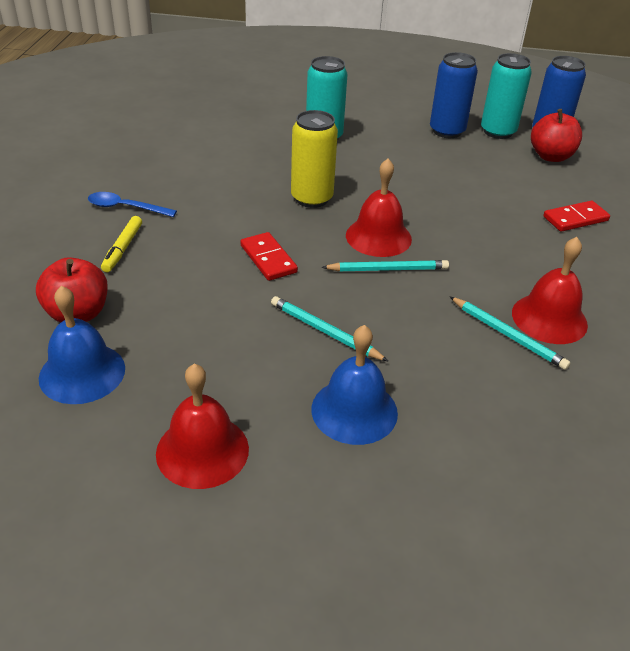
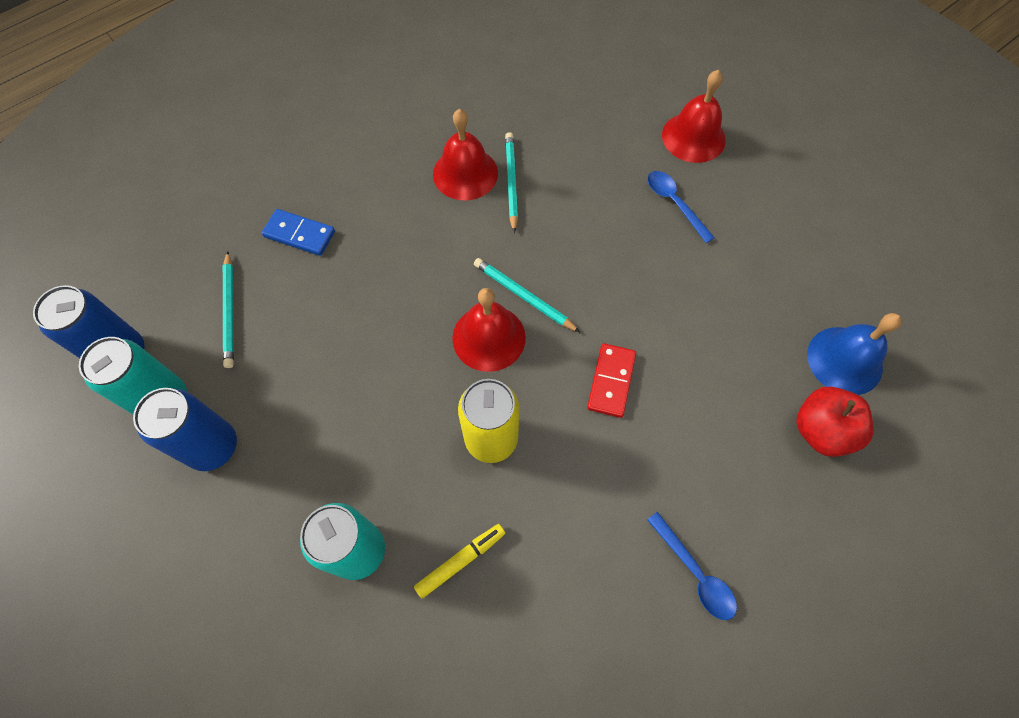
camera: 135 degrees left, 25 degrees up
yellow marker [101,216,142,272] -> yellow marker moved to [414,524,505,598]
red bell [156,364,249,489] -> red bell moved to [662,70,726,163]
turquoise pencil [271,296,388,361] -> turquoise pencil moved to [223,251,234,368]
blue bell [311,325,398,445] -> blue spoon [647,171,715,243]
red apple [531,109,582,162] -> none
red domino [543,201,610,232] -> blue domino [262,209,335,256]

